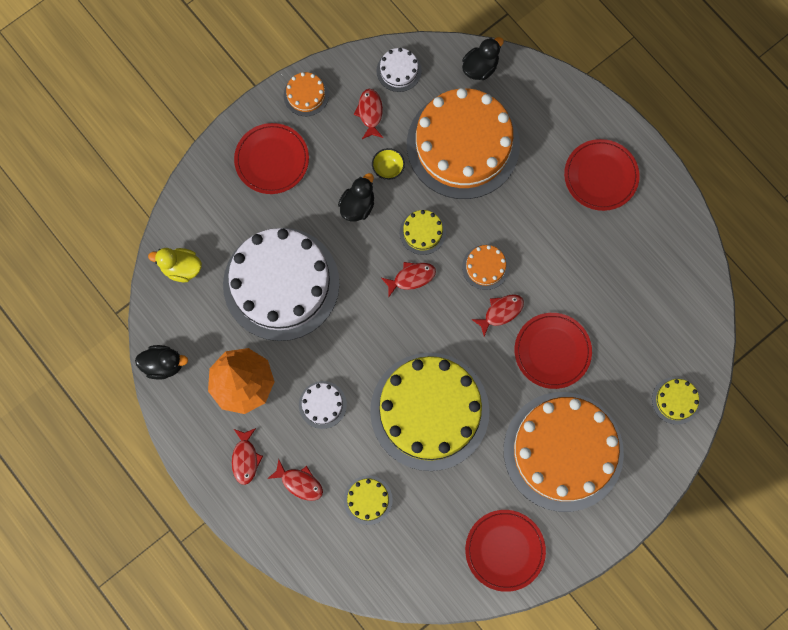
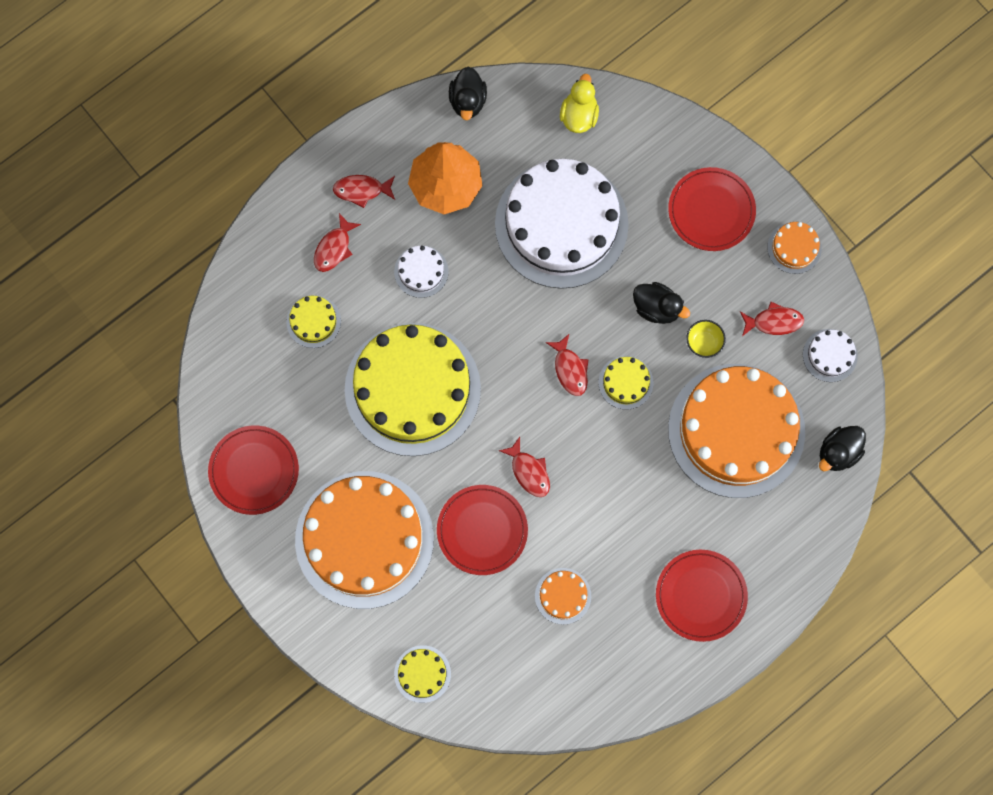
camera: 90 degrees right, 0 degrees up
black duck [462,37,504,80] -> black duck turned 90 degrees clockwise [819,426,866,471]
orange cake [462,245,509,290] -> orange cake moved to [535,568,591,625]

